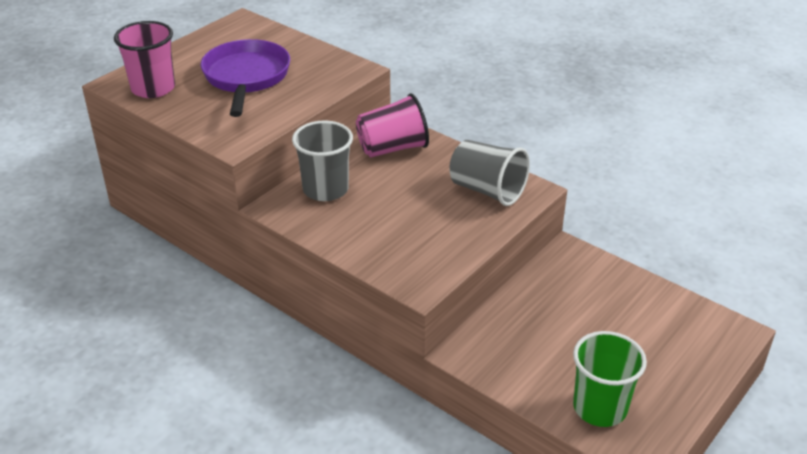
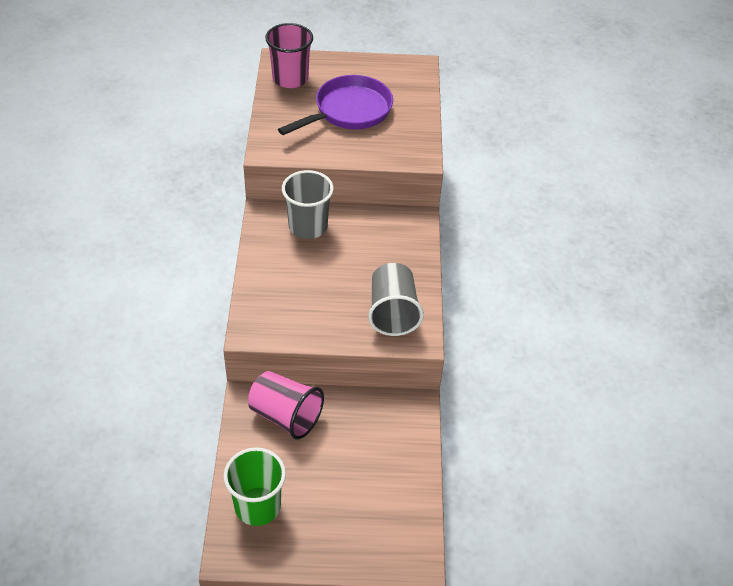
camera: 50 degrees right, 10 degrees up
pink cup [356,93,429,157] -> pink cup moved to [248,371,324,440]

